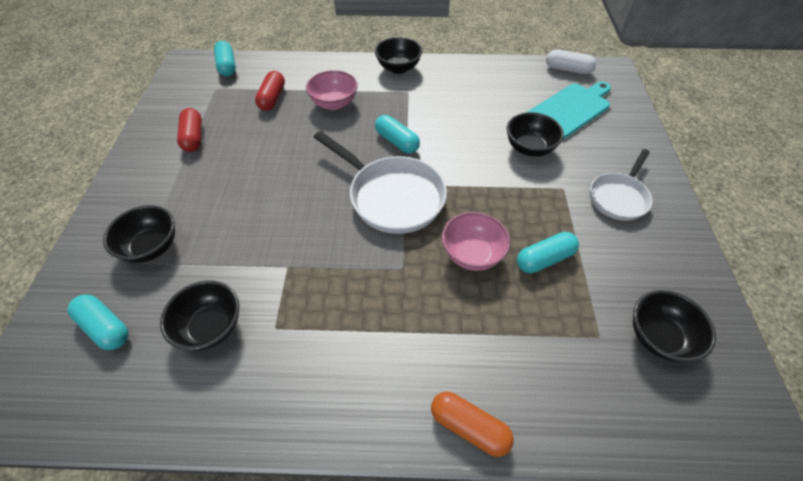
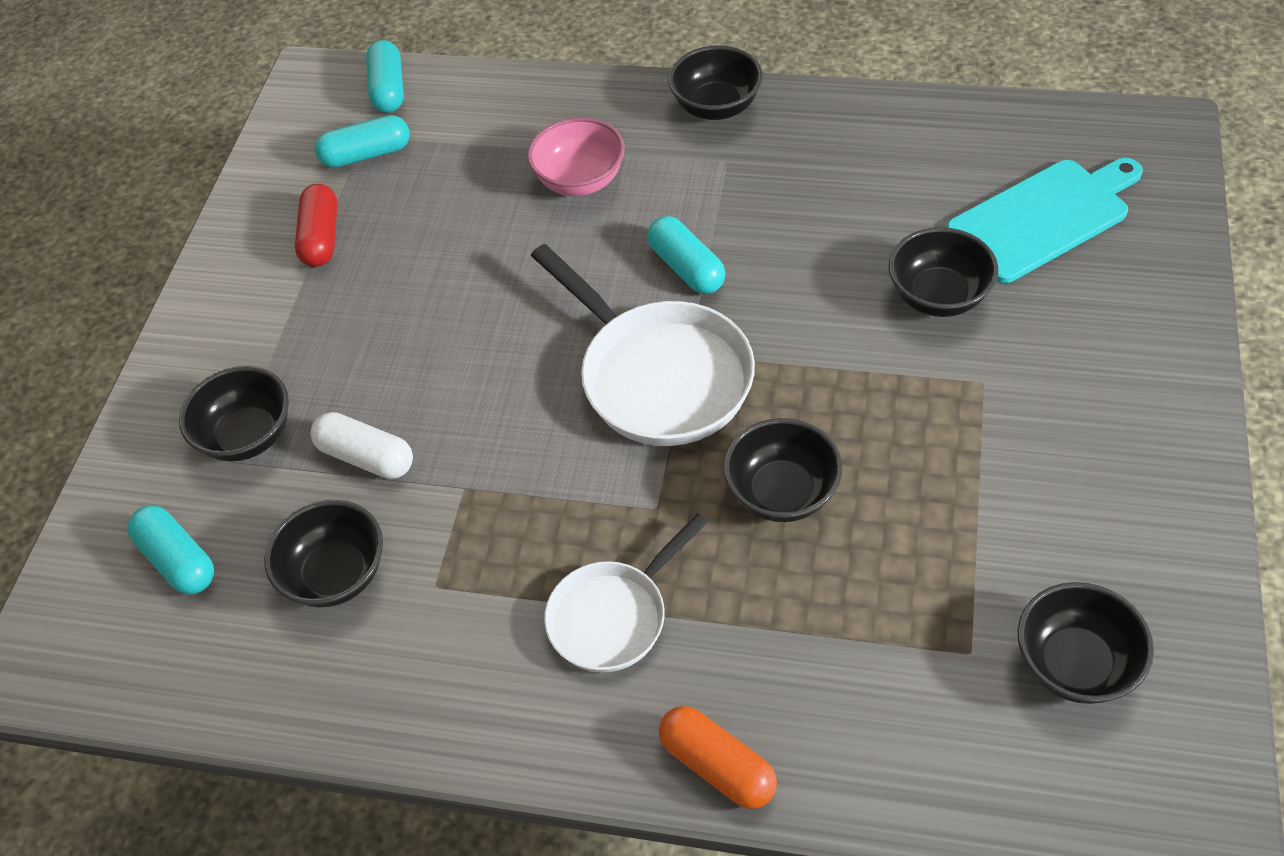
camera: 15 degrees right, 0 degrees up
red capsule [255,71,285,111] -> none
pink bowl [442,212,510,271] -> black bowl [723,418,843,522]
turquoise capsule [517,232,579,273] -> turquoise capsule moved to [315,115,410,168]
white capsule [546,49,596,74] -> white capsule moved to [311,412,413,479]
white pan [590,149,653,221] -> white pan moved to [544,513,708,672]

